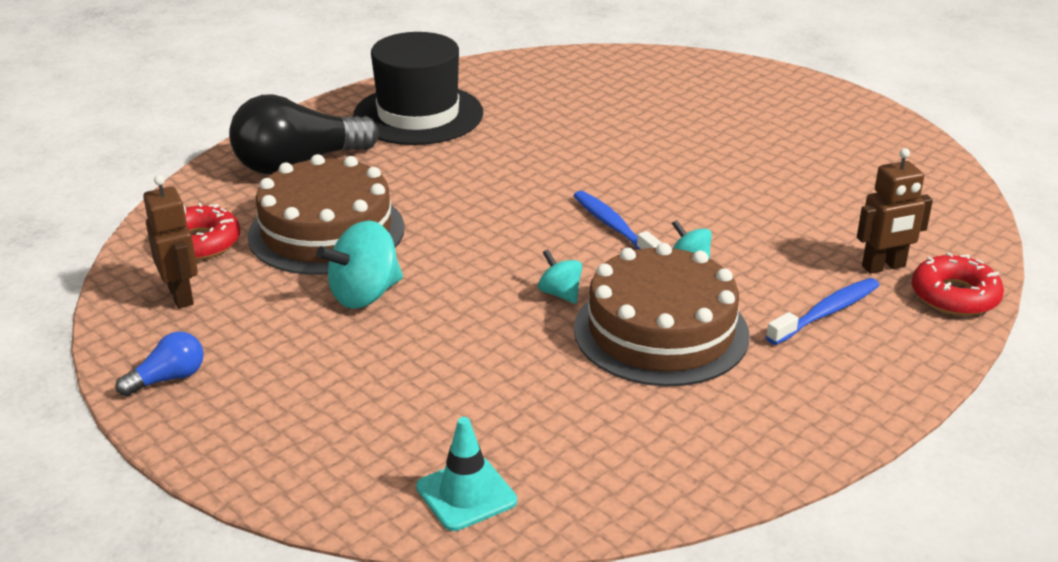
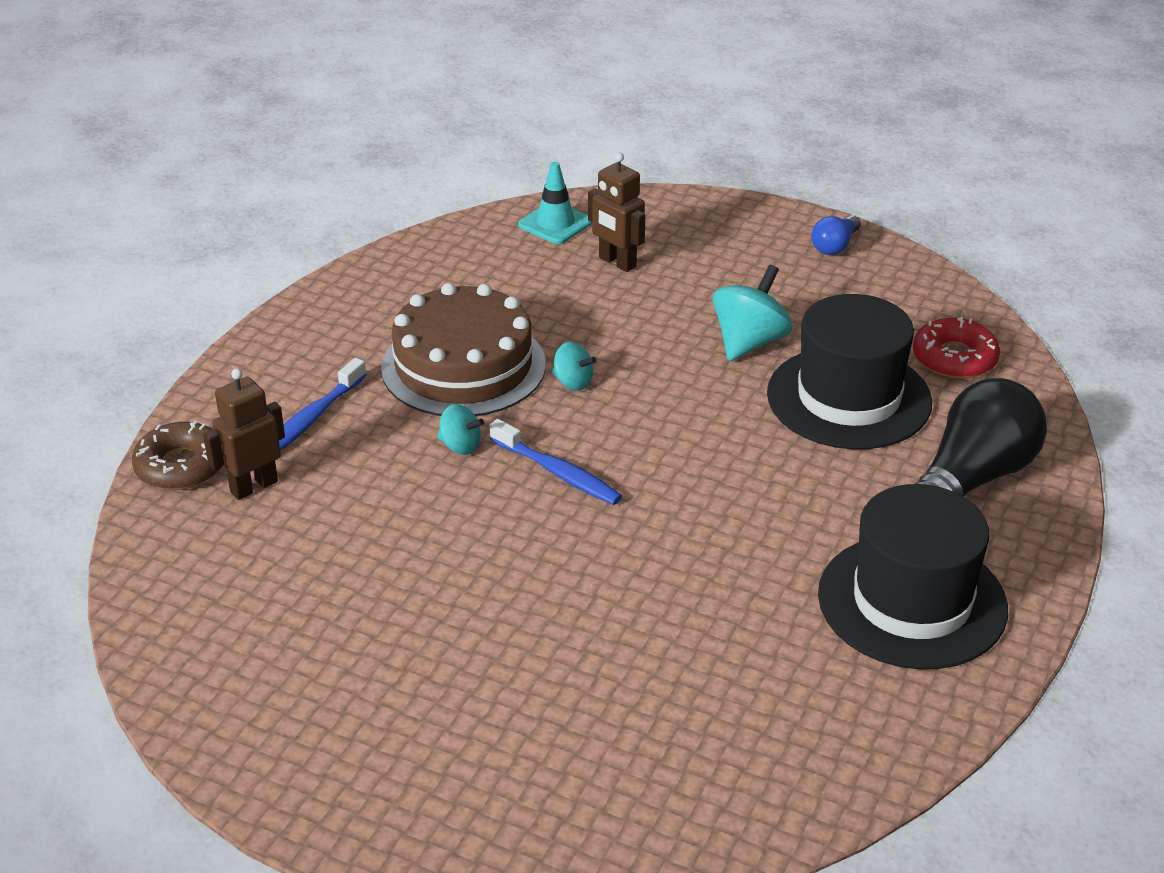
camera: 160 degrees right, 5 degrees up
brown robot [143,175,198,308] -> brown robot moved to [588,152,645,272]
brown cake [247,154,405,275] -> black hat [767,294,932,449]
red donut [912,252,1004,316] -> brown donut [132,421,221,490]

